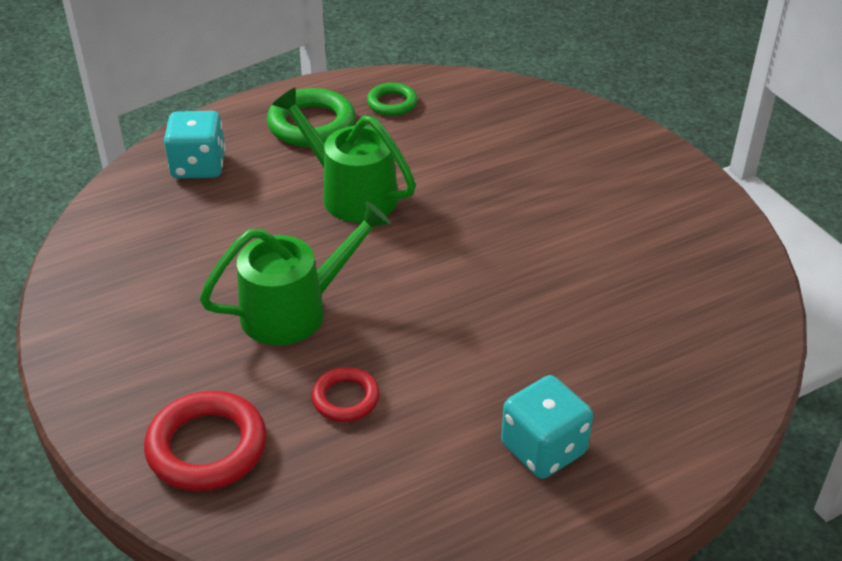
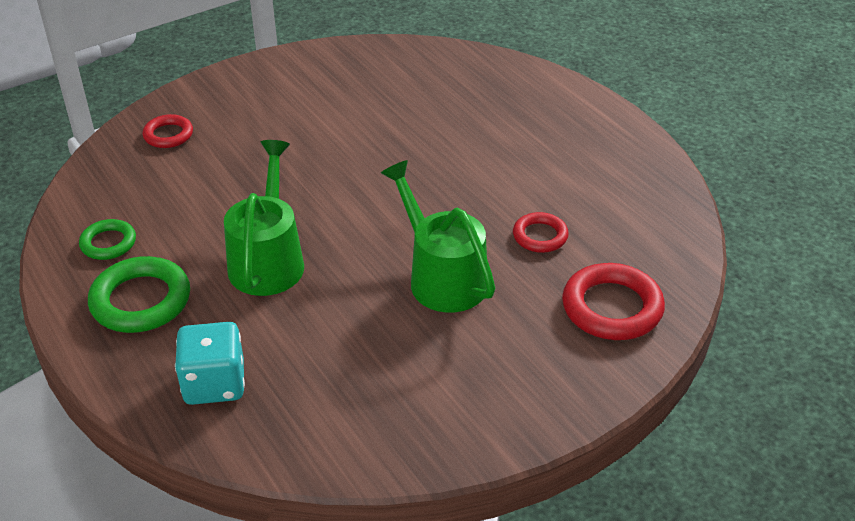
camera: 95 degrees left, 0 degrees up
green watering can [272,87,416,223] -> green watering can turned 150 degrees clockwise [224,140,304,296]
turquoise dice [501,375,593,479] -> none
none -> red ring [142,114,193,148]

